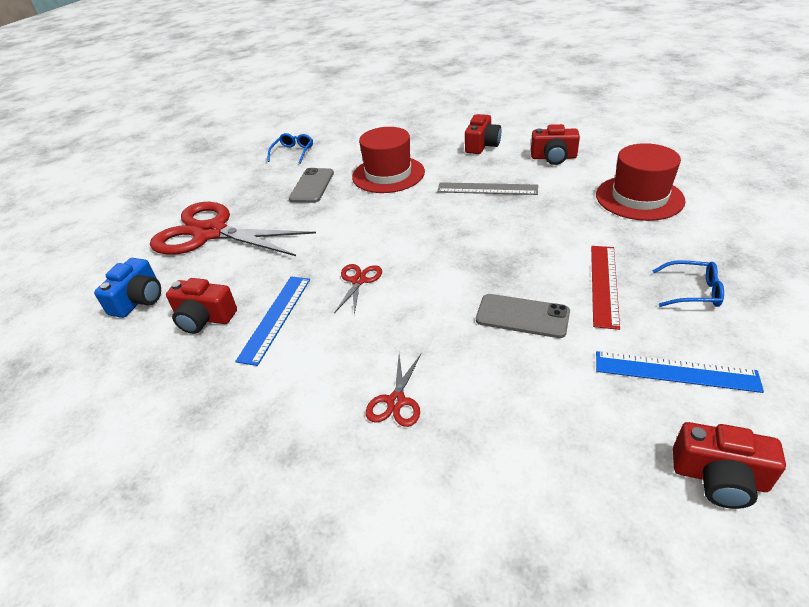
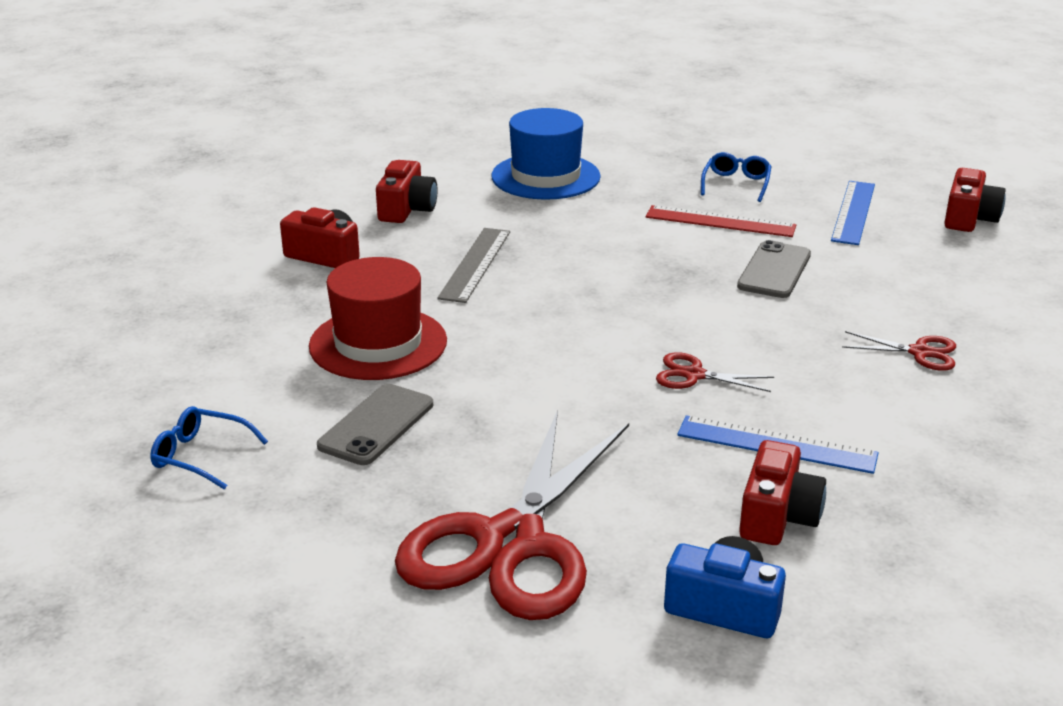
camera: 90 degrees left, 10 degrees down
grey phone [289,168,334,203] -> grey phone turned 75 degrees counterclockwise [317,384,433,465]
red hat [596,143,686,221] -> blue hat [491,108,601,200]

